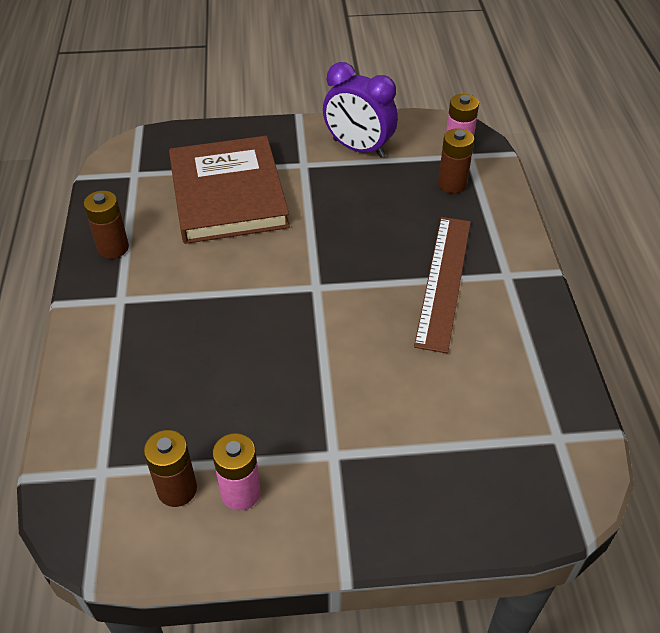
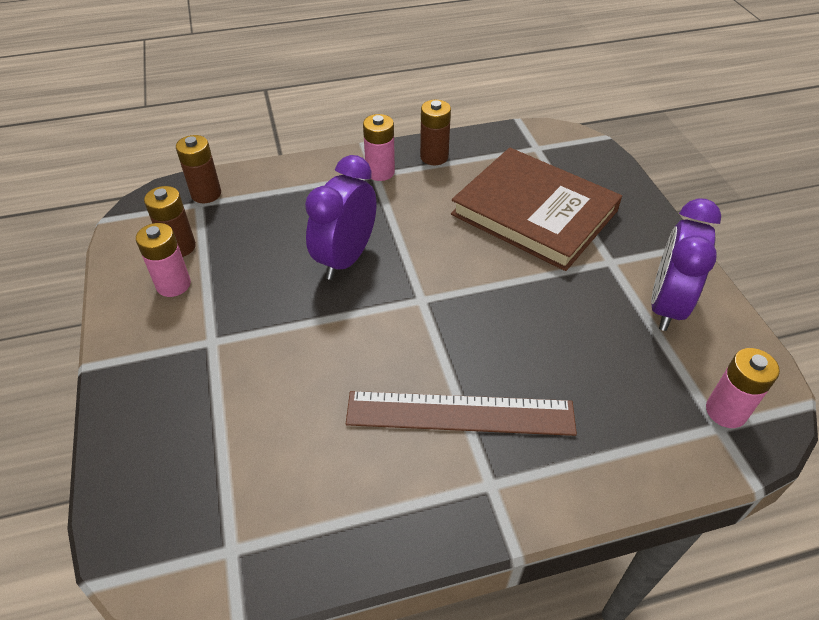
camera: 80 degrees right, 0 degrees up
brown book [169,136,290,244] -> brown book turned 60 degrees clockwise [451,148,622,271]
brown battery [438,128,474,193] -> brown battery moved to [176,135,221,203]
none -> purple clock [305,155,377,280]
none -> pink battery [363,114,395,181]

